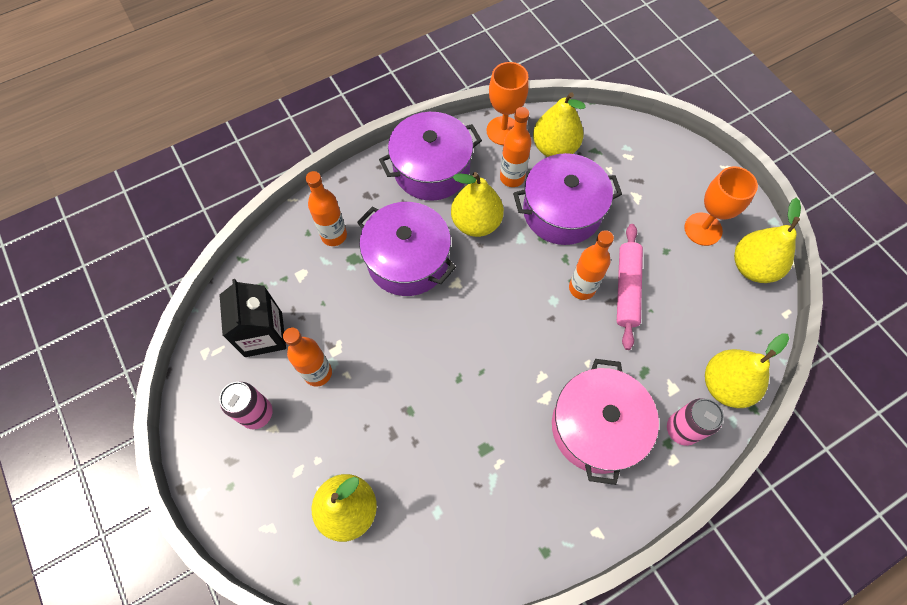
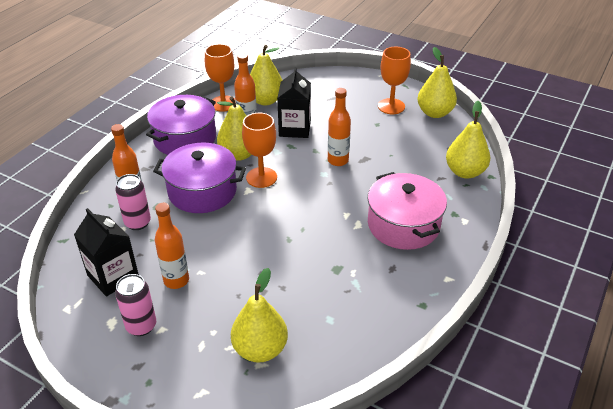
camera: 30 degrees left, 25 degrees down
purple pot [513,153,622,245] -> black carton [277,67,311,138]
pink rolling pin [617,224,643,350] -> none
pink can [667,398,724,446] -> pink can moved to [115,174,151,230]
none -> orange goblet [242,113,277,188]

